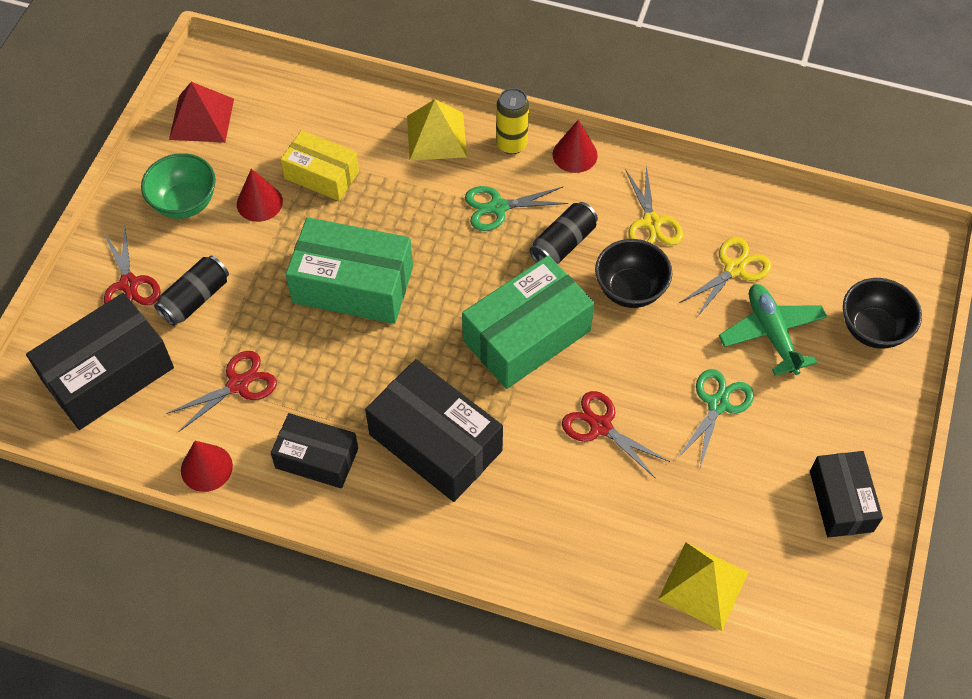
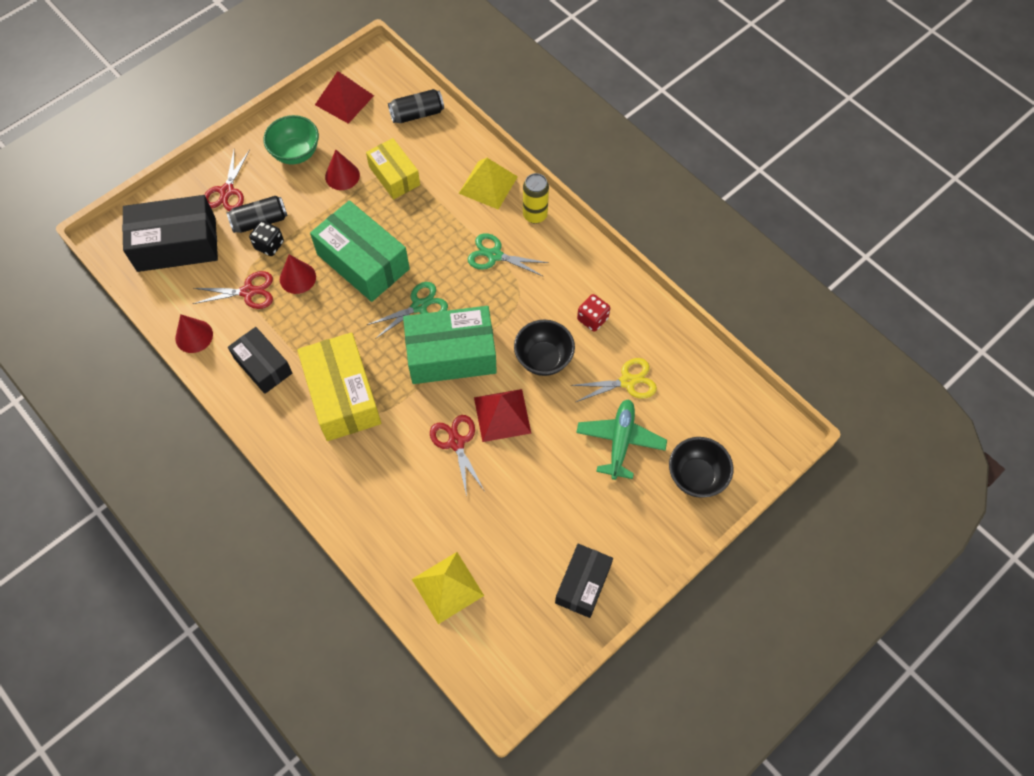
camera: 30 degrees right, 5 degrees up
black box [365,359,503,502] -> yellow box [297,332,381,441]
black can [530,202,598,264] -> black can moved to [388,89,444,123]
red cone [553,119,598,173] -> red cone moved to [280,254,316,294]
yellow scissors [625,165,683,245] -> red dice [577,294,610,332]
green scissors [677,369,754,468] -> green scissors moved to [367,282,448,339]
none -> black dice [249,221,284,256]
none -> red pyramid [474,389,531,442]

